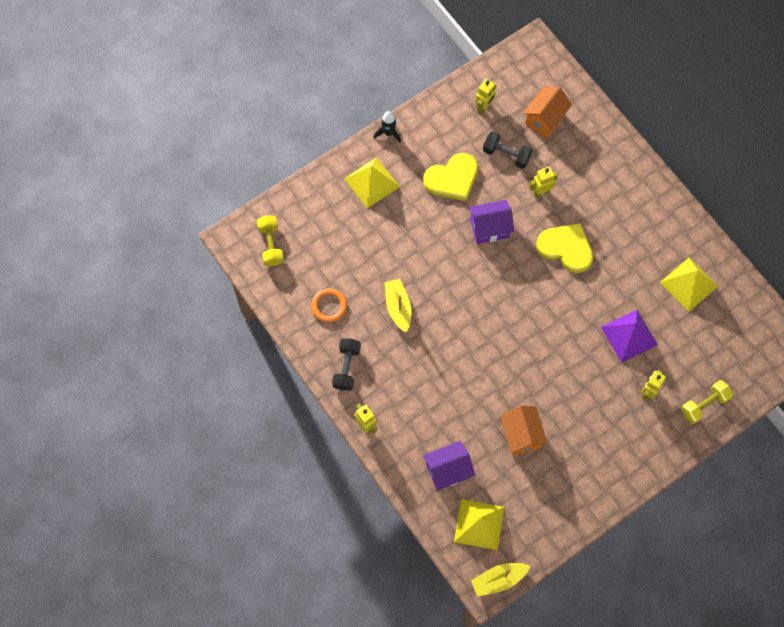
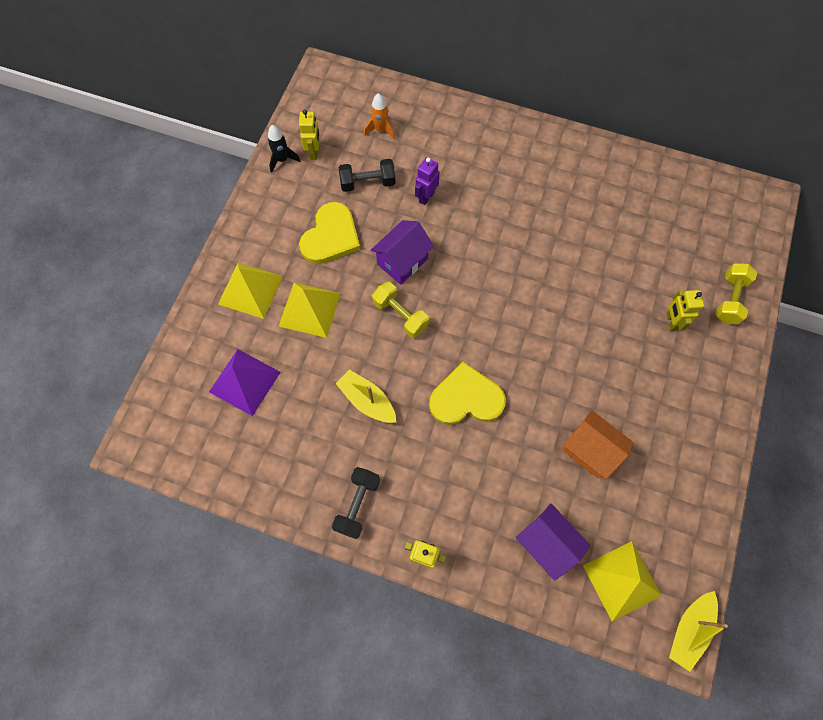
camera: 35 degrees left, 0 degrees up
yellow dumbbell [257,215,284,266] -> yellow dumbbell moved to [372,282,429,338]
orange ring [311,288,347,323] -> none
black dumbbell [332,338,361,391] -> black dumbbell turned 45 degrees clockwise [332,467,380,539]
black rocket [374,111,401,143] -> black rocket moved to [268,125,300,173]
purple house [423,441,475,491] -> purple house turned 75 degrees counterclockwise [516,504,590,581]
orange house [523,87,572,138] -> orange rocket [364,93,395,139]
yellow robot [529,166,558,197] -> purple robot [415,157,440,205]
yellow heart [536,223,593,273] -> yellow heart moved to [429,362,506,425]
purple pyramid [601,310,658,363] -> purple pyramid moved to [209,349,281,416]
yellow pyramid [660,258,718,312] -> yellow pyramid moved to [279,283,341,338]

